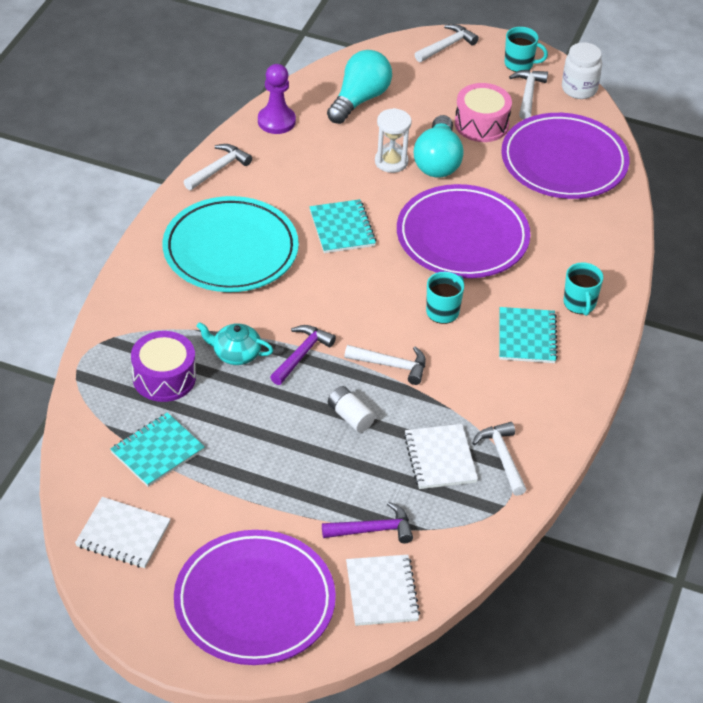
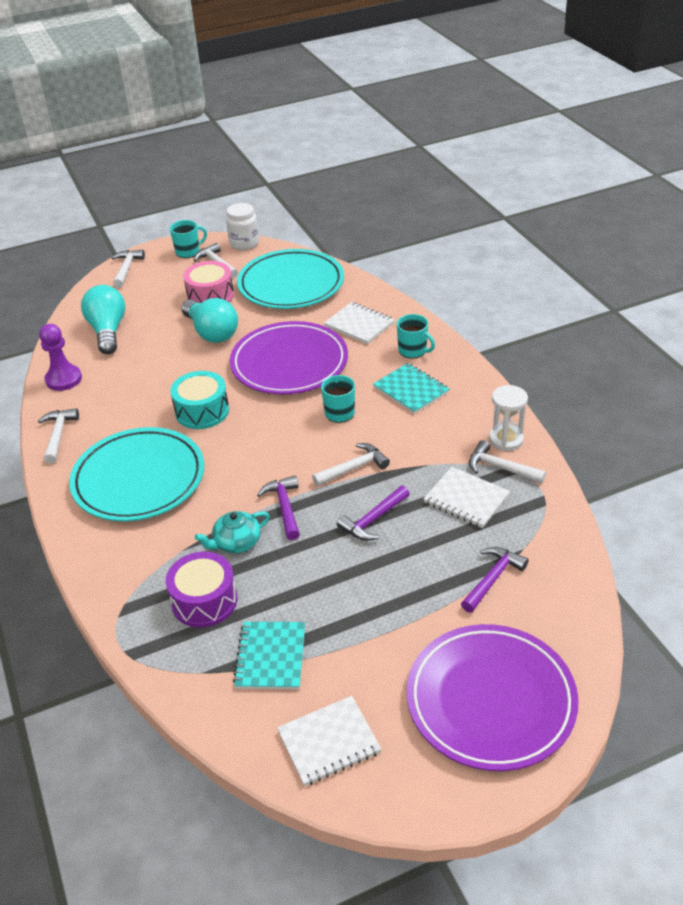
camera: 40 degrees left, 5 degrees down
turquoise notebook [309,199,376,253] -> turquoise drum [170,371,229,429]
white battery [328,386,375,432] -> purple hammer [337,486,410,541]
white notebook [346,555,420,626] -> white notebook moved to [324,302,395,344]
white hourglass [375,108,412,173] -> white hourglass moved to [489,385,528,451]
purple plate [501,113,629,199] -> turquoise plate [237,249,344,309]

